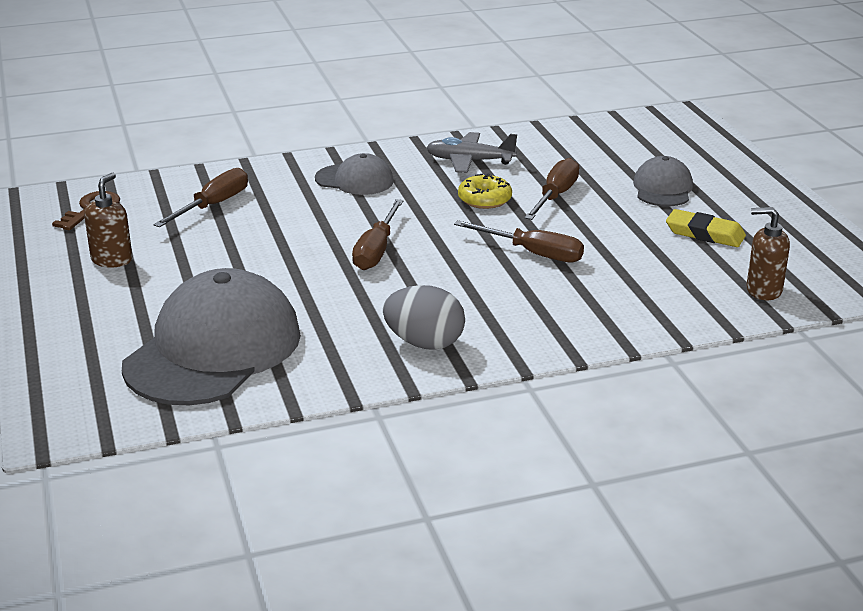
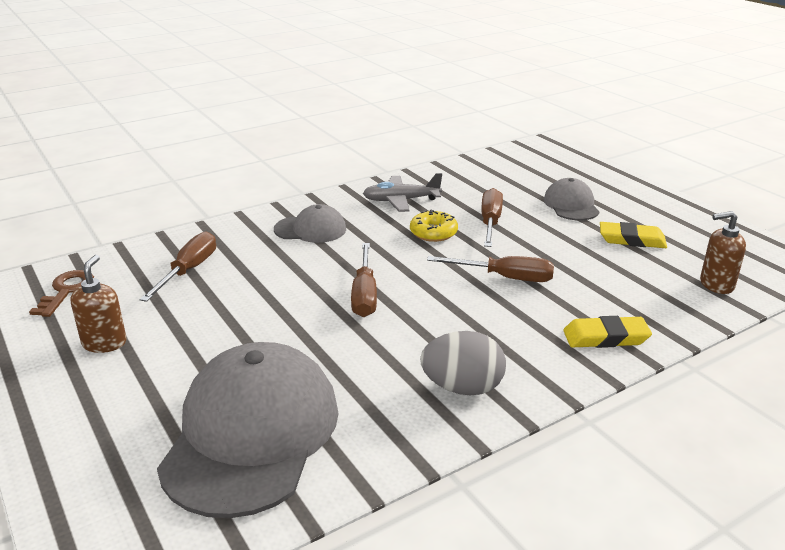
camera: 15 degrees left, 0 degrees up
none -> yellow eraser [563,316,652,348]

